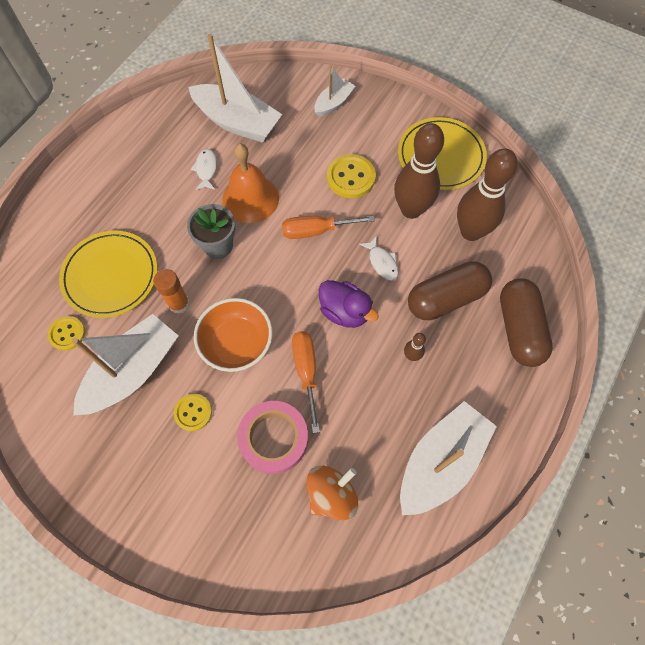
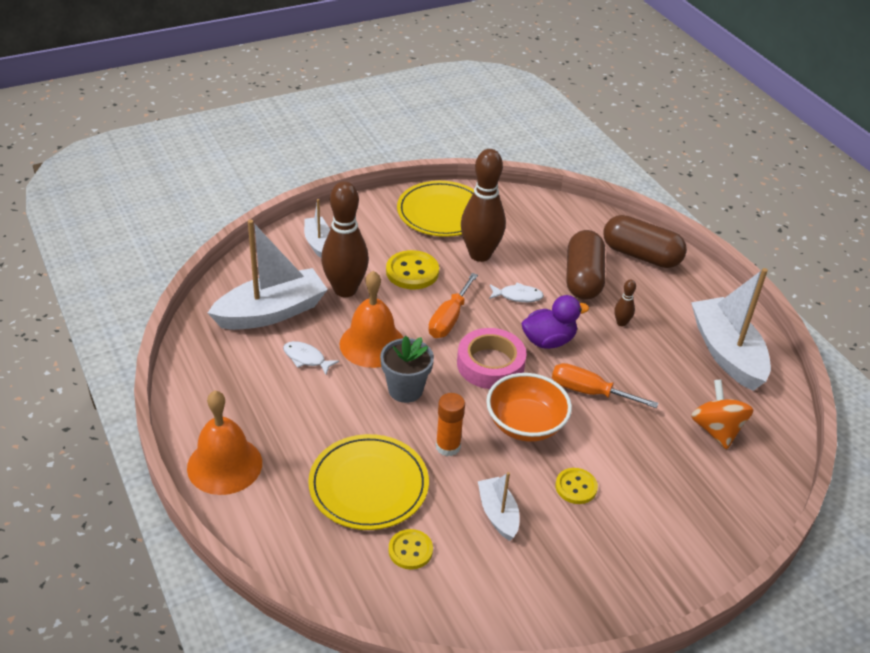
camera: 60 degrees left, 25 degrees down
white boat [72,314,178,416] -> white boat [478,472,520,541], size x0.53
pink tape [237,401,308,474] -> pink tape moved to [457,328,527,389]
brown bowling pin [457,148,517,241] -> brown bowling pin moved to [321,181,369,297]
none -> orange bell [187,391,262,495]

